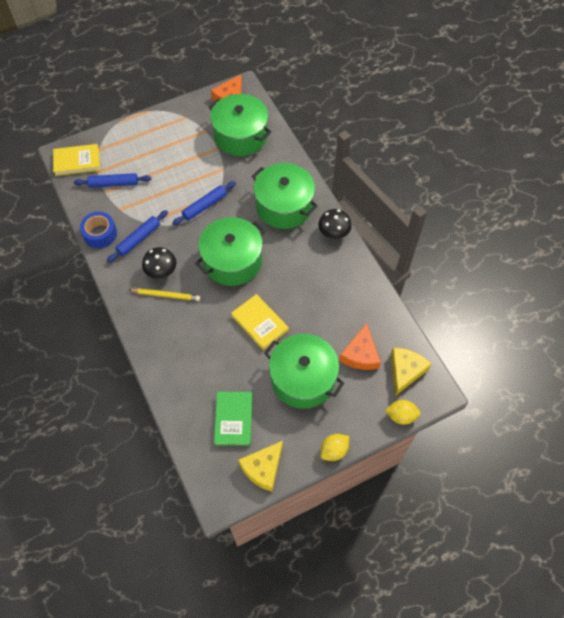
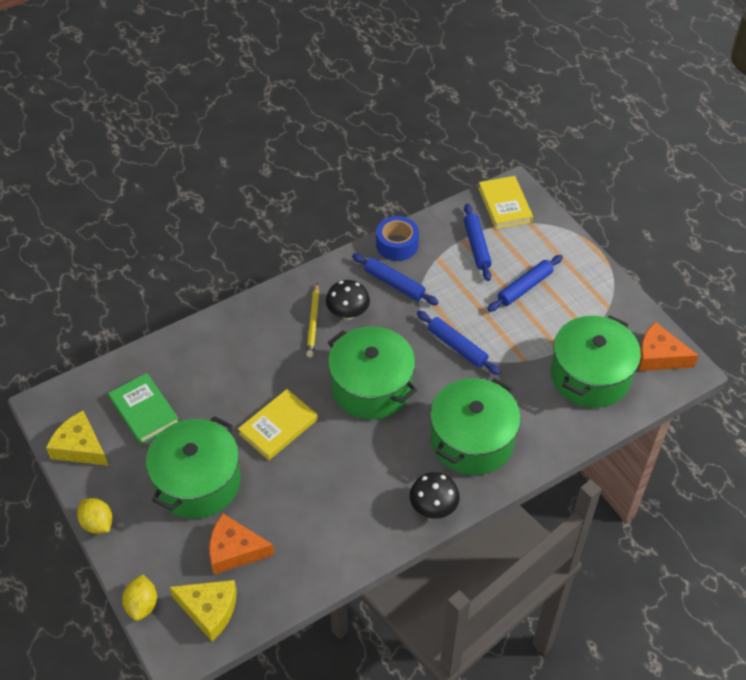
camera: 85 degrees right, 10 degrees down
green book [214,392,253,446] -> green book turned 60 degrees clockwise [108,373,179,445]
none -> blue rolling pin [488,255,563,312]

